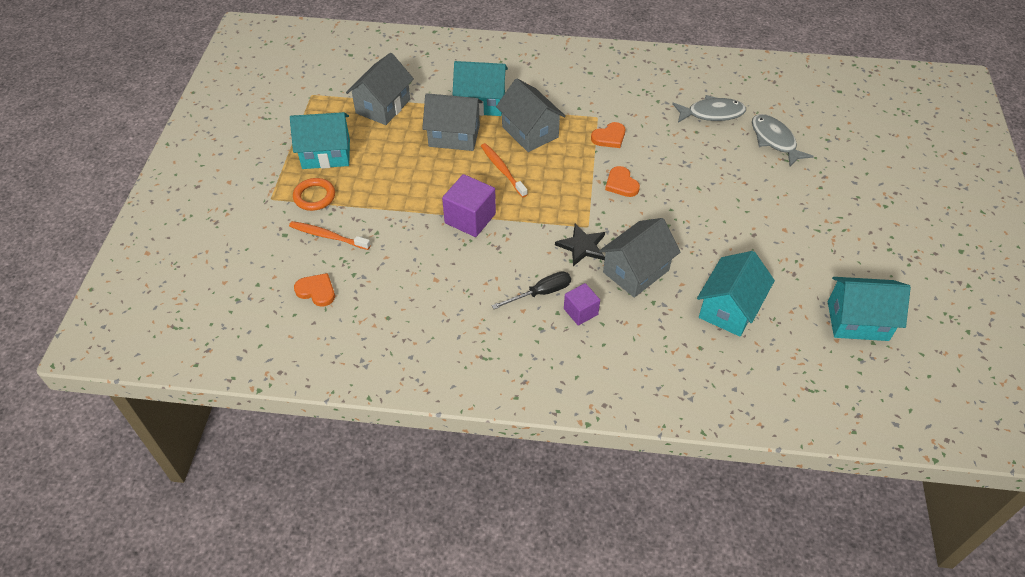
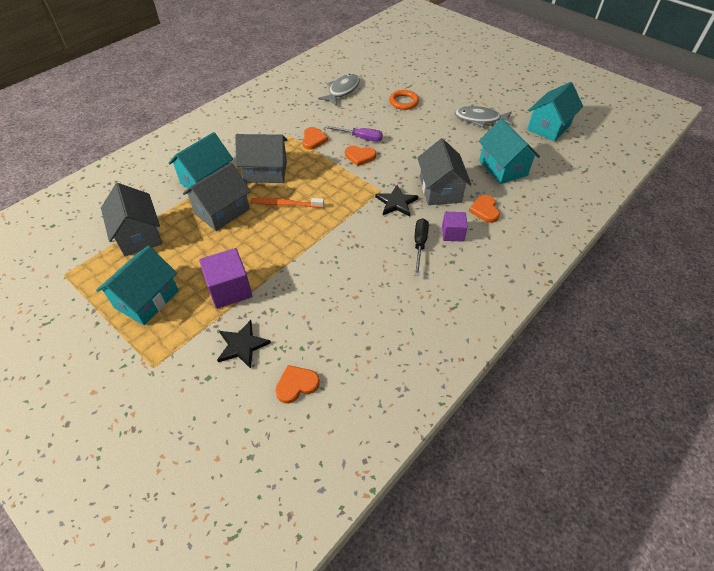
camera: 55 degrees left, 0 degrees up
orange toothbrush [289,221,371,250] -> black star [217,320,271,369]
orange ring [293,178,335,211] -> orange ring moved to [389,90,419,110]
purple cube [442,174,496,237] -> purple cube moved to [199,248,252,309]
grey fish [752,114,814,166] -> grey fish moved to [454,106,513,127]
none -> purple screwdriver [324,125,383,142]
none -> orange heart [469,195,500,223]

